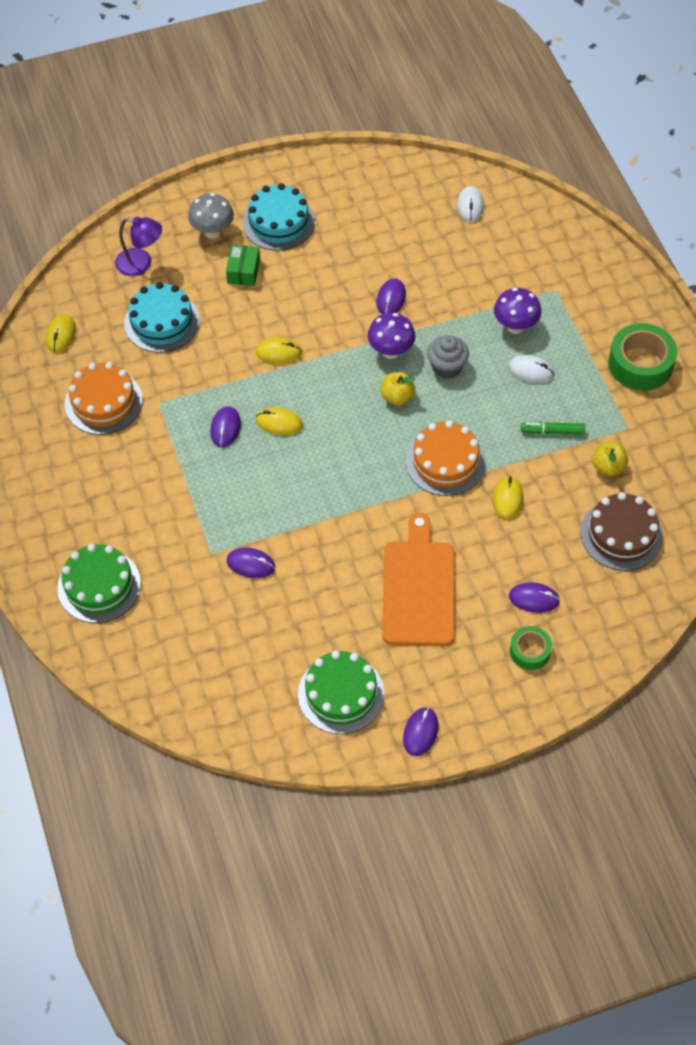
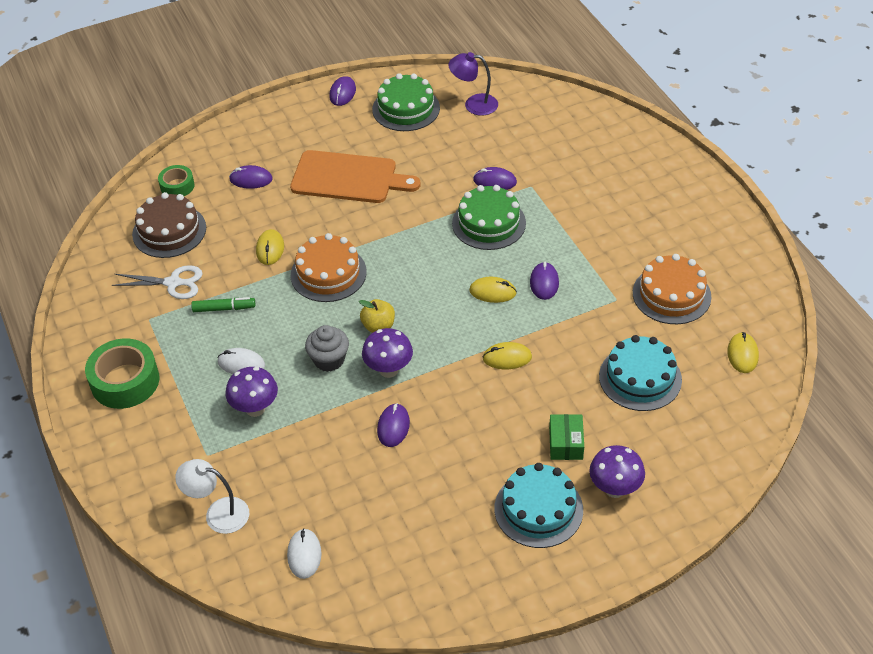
camera: 175 degrees right, 10 degrees down
green cake [57,544,141,623] -> green cake moved to [452,185,526,250]
purple lamp [115,217,162,276] -> purple lamp moved to [448,52,498,116]
grey mushroom [188,193,234,239] -> purple mushroom [589,445,645,498]
orange cutting board [382,513,455,646] -> orange cutting board turned 75 degrees counterclockwise [290,150,420,203]
green tape [510,626,552,670] -> green tape moved to [158,165,195,196]
yellow apple [592,442,628,476] -> white scissors [112,265,203,299]
none -> white lamp [175,459,249,534]

